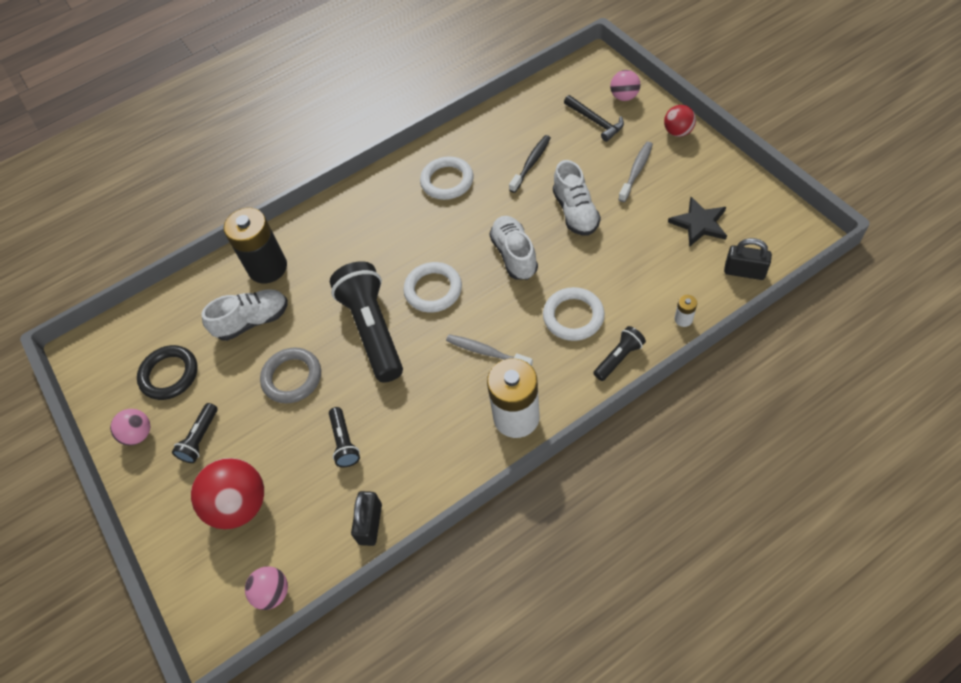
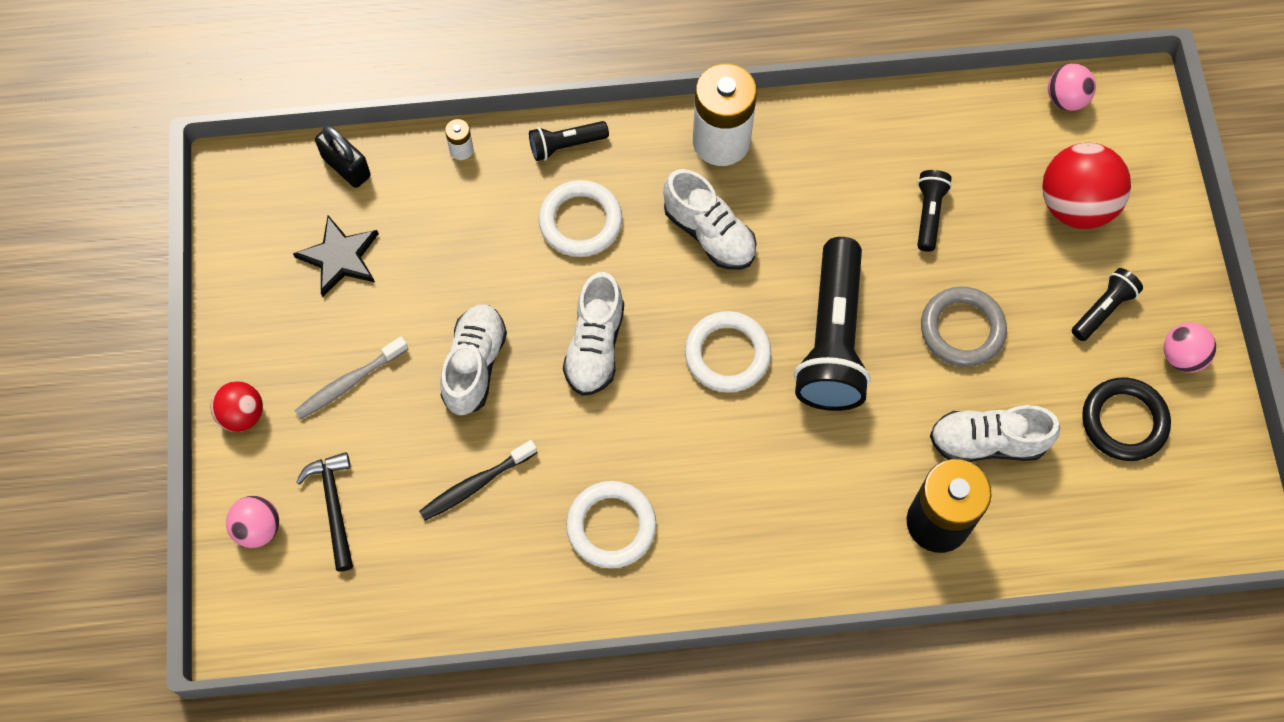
camera: 160 degrees left, 10 degrees up
black padlock [351,491,382,546] -> none
grey toothbrush [446,334,533,366] -> white shoe [663,169,757,270]

